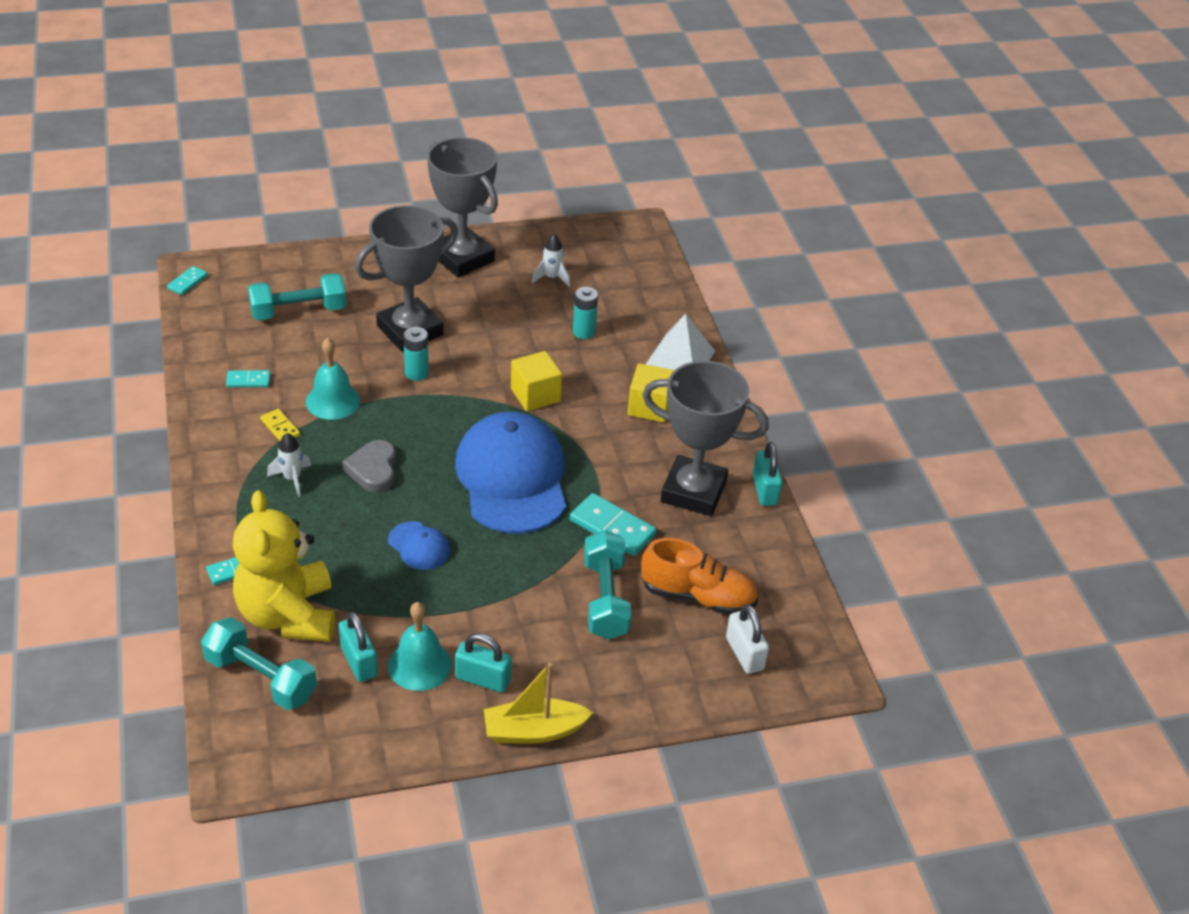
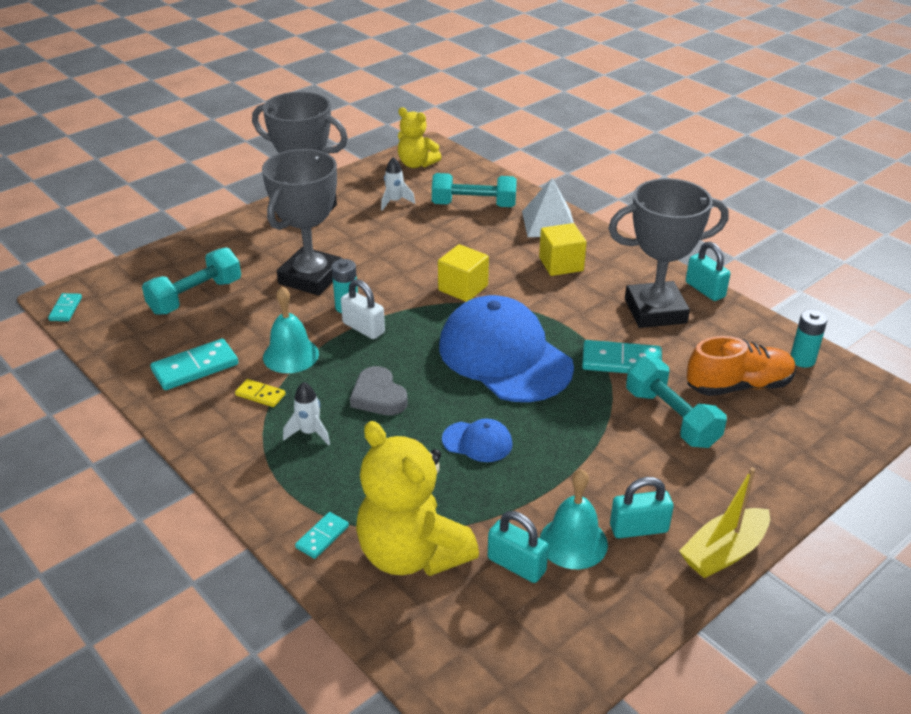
camera: 25 degrees left, 5 degrees down
turquoise dumbbell [201,617,317,710] -> turquoise dumbbell moved to [432,173,517,207]
turquoise domino [226,370,271,387] -> turquoise domino [150,338,238,390], size x1.77
turquoise battery [573,287,598,339] -> turquoise battery moved to [790,310,828,368]
white padlock [726,604,769,674] -> white padlock moved to [341,279,385,339]
none -> yellow teddy bear [398,107,442,168]

